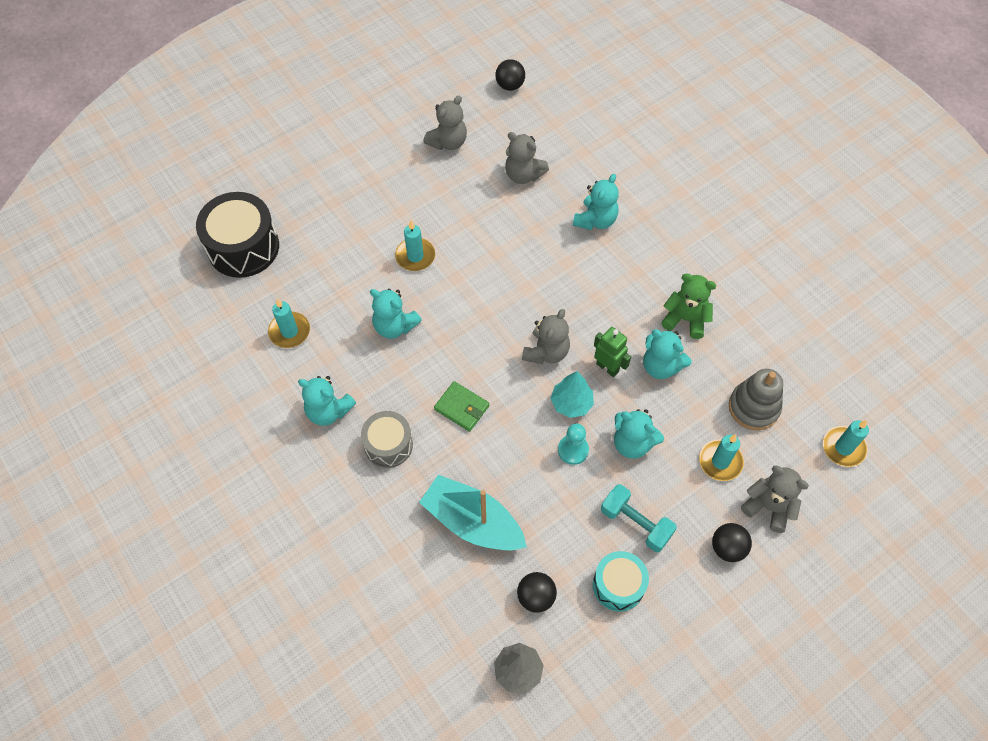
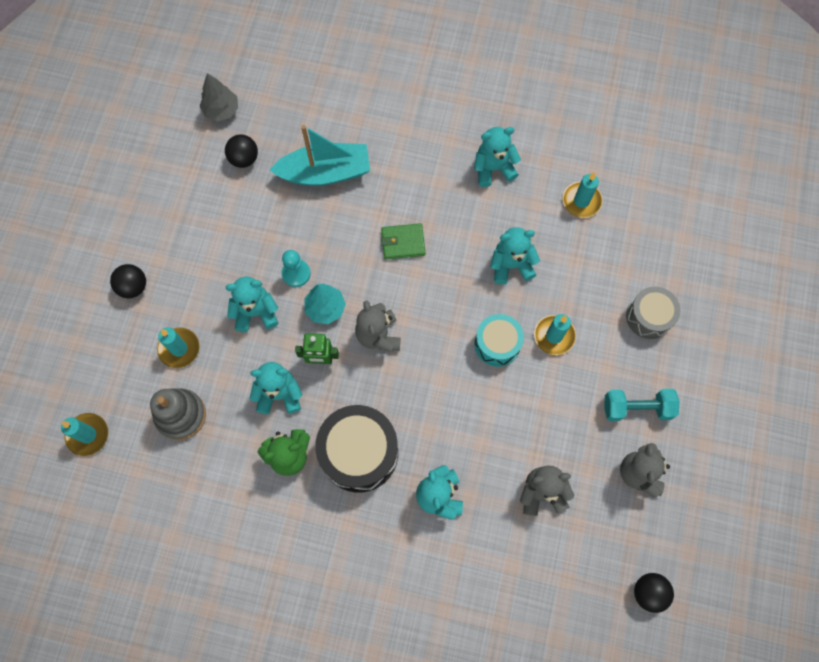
camera: 140 degrees right, 10 degrees up
black drum [196,192,279,278] -> black drum moved to [315,405,398,493]
grey drum [361,411,413,468] -> grey drum moved to [626,287,680,339]
turquoise drum [593,551,649,612] -> turquoise drum moved to [474,314,524,367]
turquoise dumbbell [601,484,677,552] -> turquoise dumbbell moved to [604,389,679,421]
grey teddy bear [741,466,809,533] -> none

